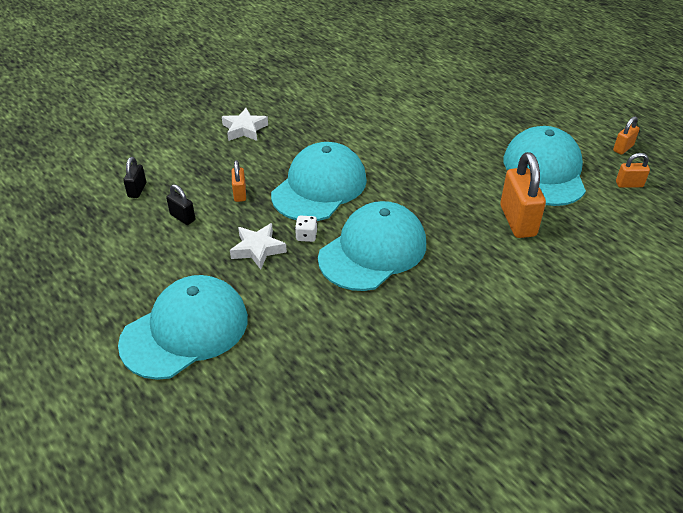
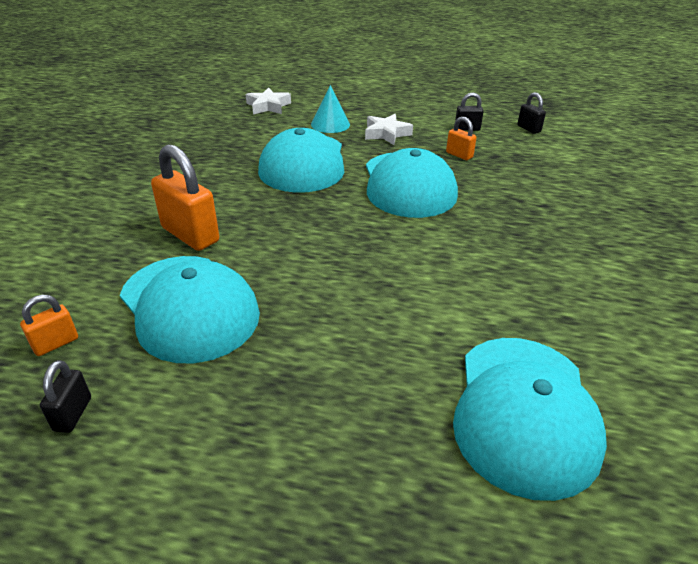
camera: 140 degrees right, 5 degrees down
turquoise cap [118,275,248,380] -> turquoise cap moved to [453,338,607,501]
white star [222,108,268,141] -> white star moved to [246,87,291,115]
white dice [295,215,317,242] -> none
orange padlock [613,116,640,155] -> black padlock [40,360,91,433]
none -> turquoise cone [311,85,350,133]

